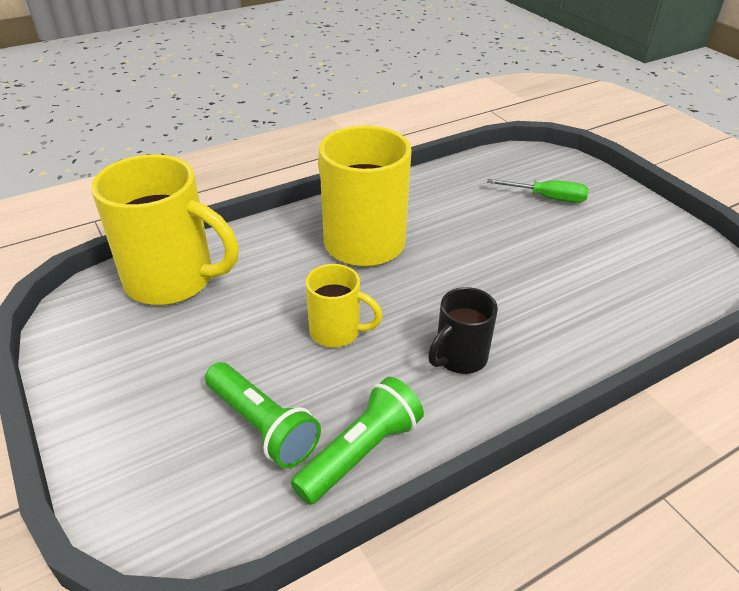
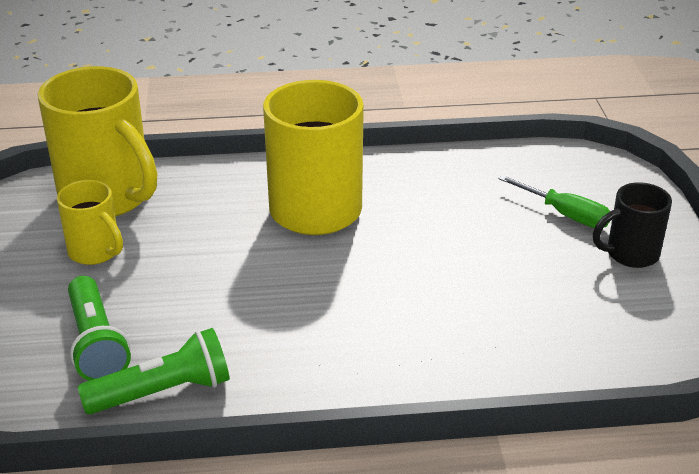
camera: 25 degrees right, 5 degrees down
yellow mug [306,264,382,347] -> yellow mug moved to [57,180,123,265]
black mug [428,287,498,374] -> black mug moved to [593,182,672,268]

